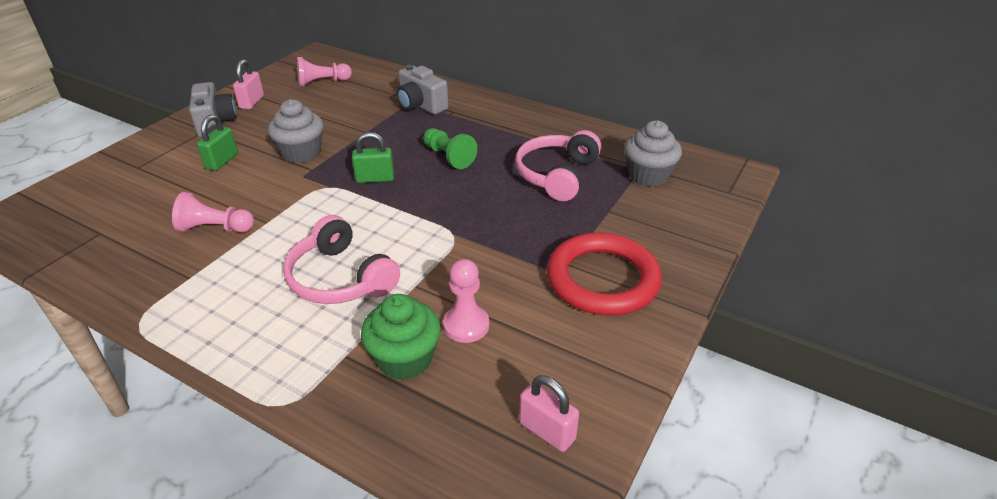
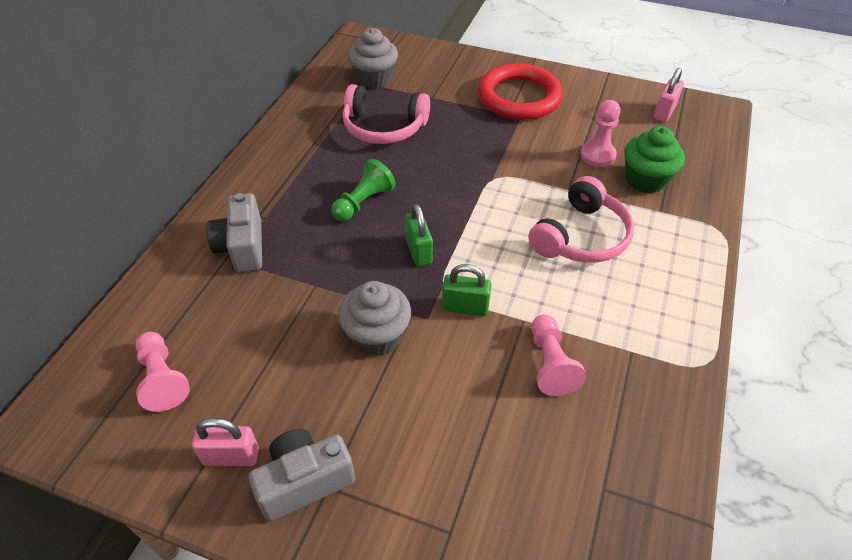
camera: 100 degrees left, 10 degrees up
green padlock [197,115,238,171] -> green padlock moved to [442,264,492,316]
grey camera [396,65,448,115] -> grey camera turned 135 degrees clockwise [207,193,262,272]

